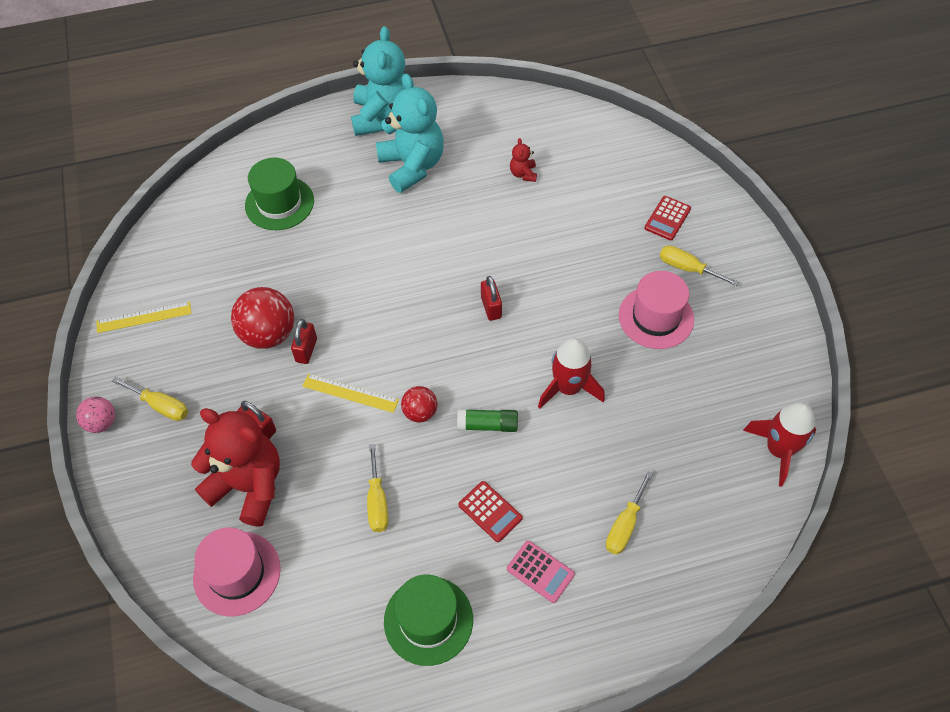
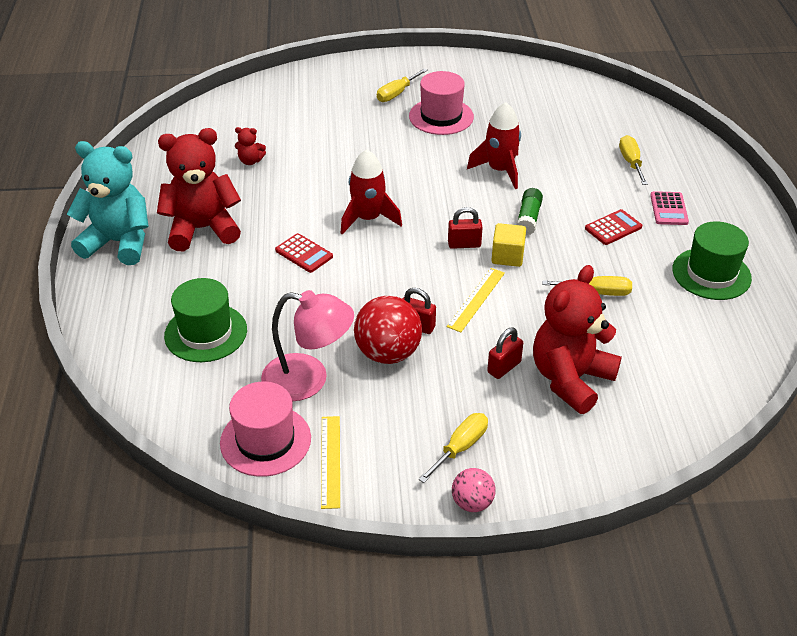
camera: 80 degrees left, 15 degrees down
pink hat [193,527,281,616] -> pink hat moved to [220,382,311,477]
turquoise teddy bear [376,74,444,193] -> red teddy bear [157,128,241,251]
red ball [401,386,437,422] -> yellow cube [491,223,526,267]
red padlock [481,276,502,321] -> red padlock moved to [448,207,483,249]
pink calculator [507,540,575,603] -> pink calculator turned 135 degrees clockwise [650,191,689,225]
yellow screwdriver [606,471,653,555] -> yellow screwdriver turned 135 degrees counterclockwise [619,135,648,185]
red calculator [644,196,691,241] -> red calculator moved to [275,233,333,273]
red rocket [743,402,816,487] -> red rocket moved to [341,149,402,235]
none -> pink lamp [261,290,354,401]

